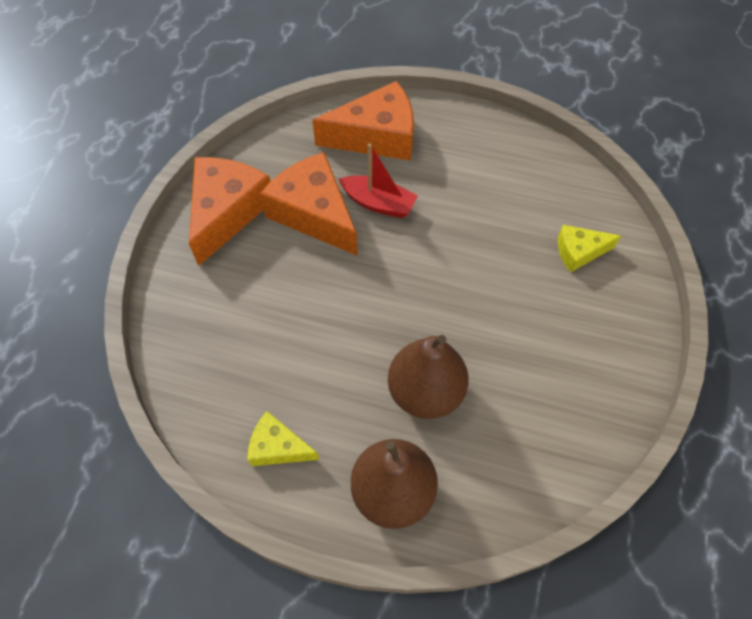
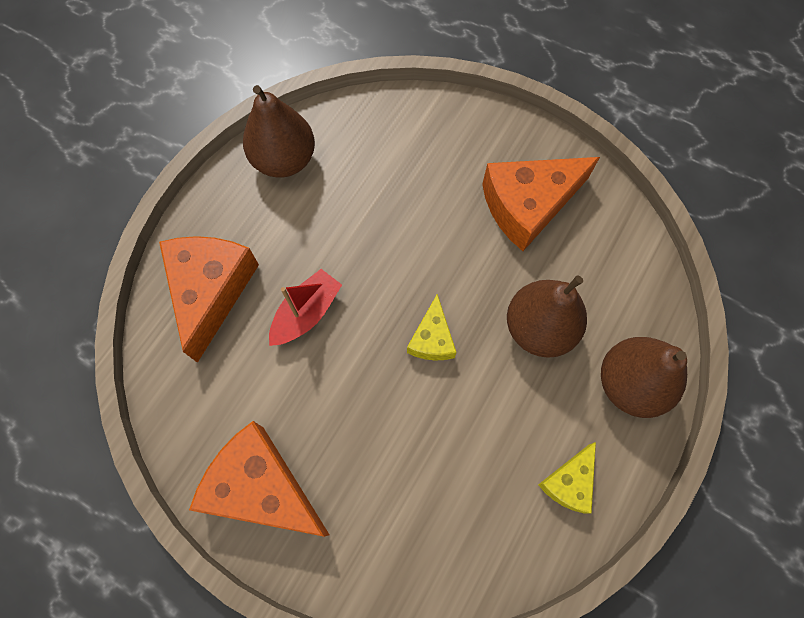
camera: 75 degrees left, 10 degrees up
orange cheese [260,152,358,256] -> orange cheese moved to [482,157,600,251]
yellow cheese [558,225,621,272] -> yellow cheese moved to [407,294,457,361]
none -> brown pear [243,85,315,177]

